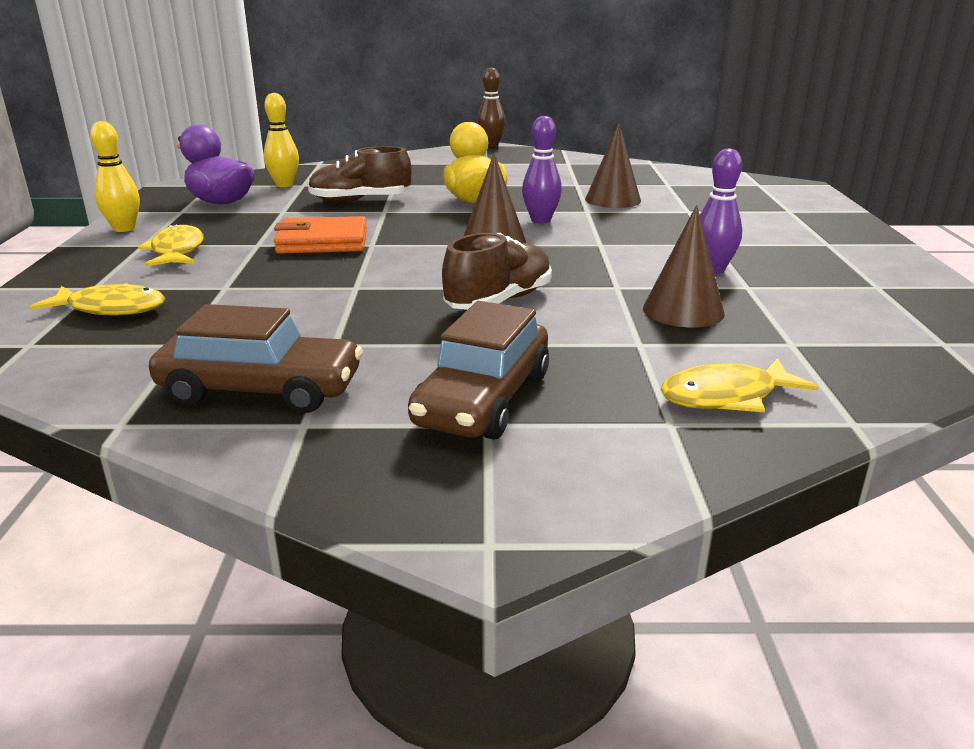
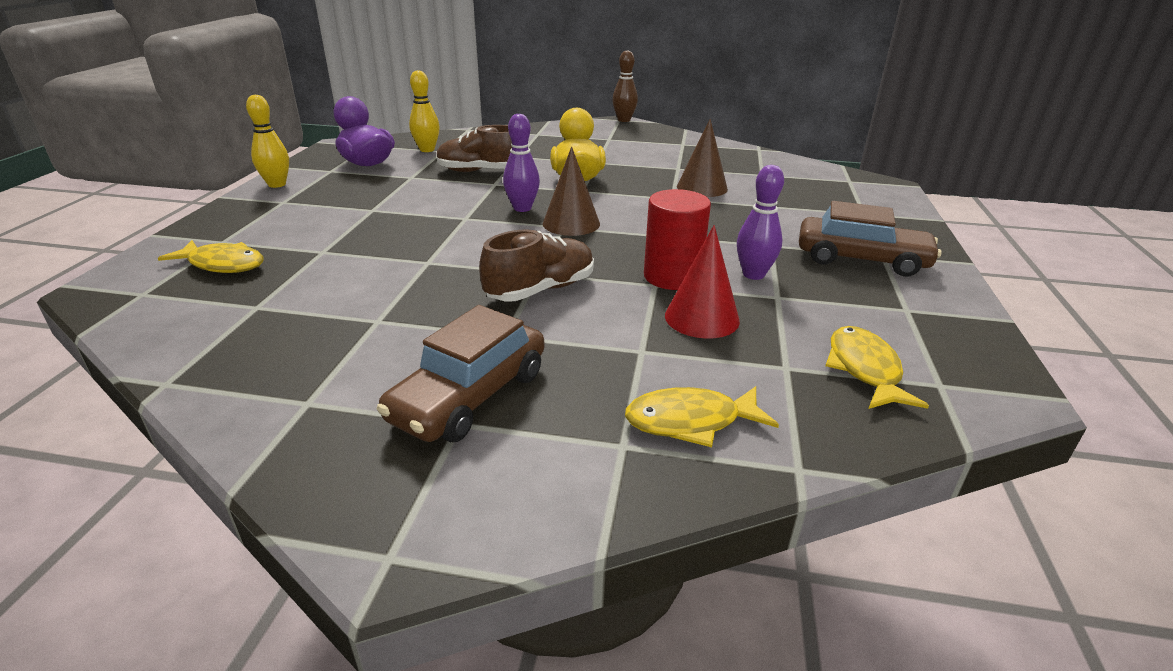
camera: 10 degrees right, 5 degrees up
yellow fish [138,223,203,267] -> yellow fish moved to [826,326,929,409]
brown car [149,304,363,413] -> brown car moved to [799,201,941,277]
orange wallet [274,216,367,254] -> none
purple bowling pin [522,116,562,224] -> purple bowling pin moved to [503,114,540,212]
brown cone [643,205,725,327] -> red cone [665,225,740,339]
none -> red cylinder [644,189,711,290]

